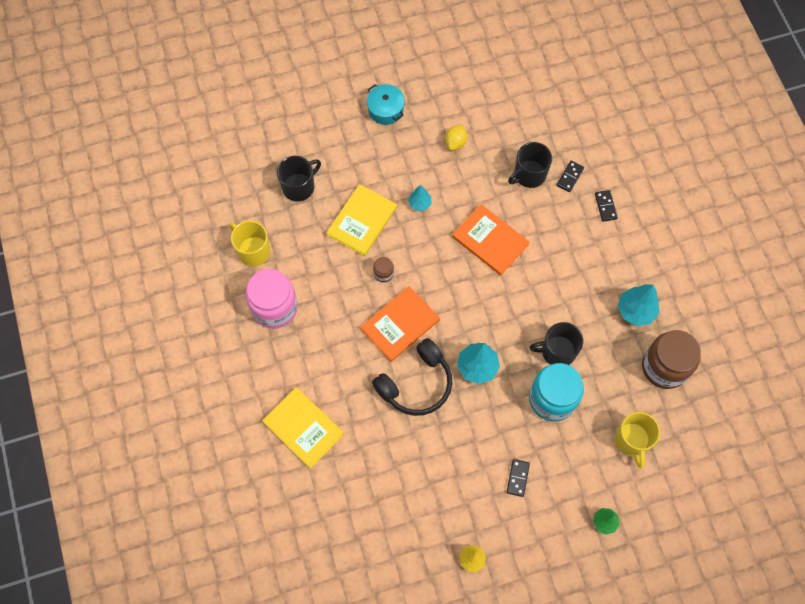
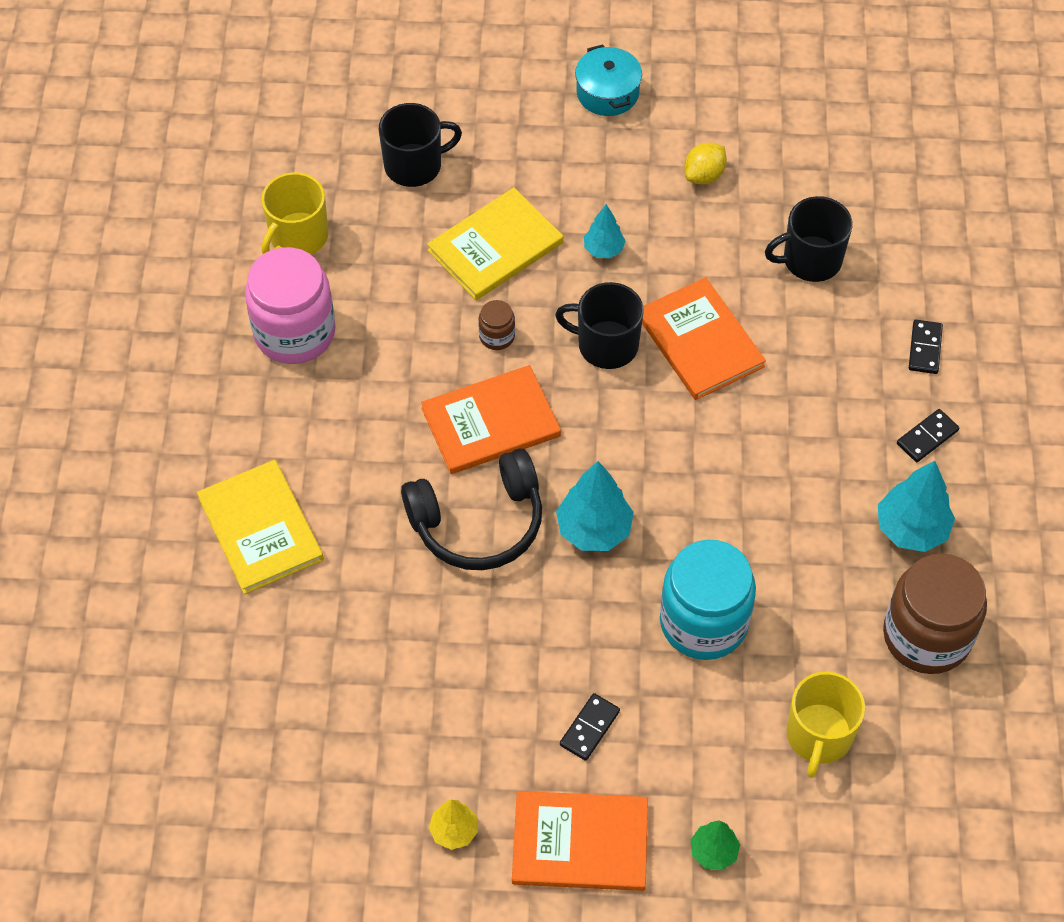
camera: 20 degrees right, 10 degrees down
yellow mug [229,221,271,266] -> yellow mug turned 120 degrees counterclockwise [261,172,328,255]
black mug [529,322,583,365] -> black mug moved to [555,282,644,369]
black domino [556,161,584,192] -> black domino moved to [897,409,959,462]
none -> orange book [512,791,648,891]

